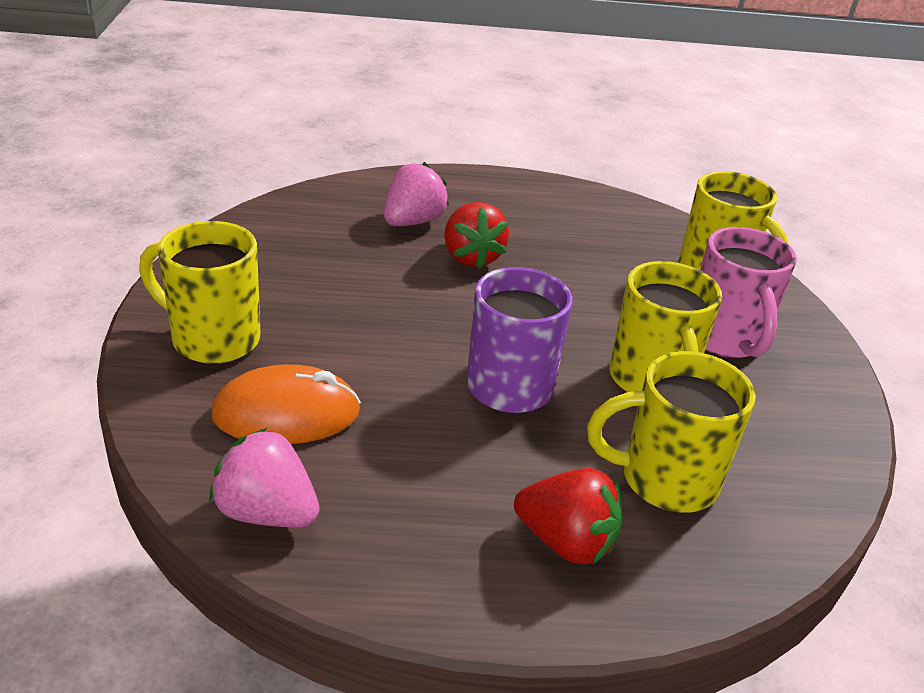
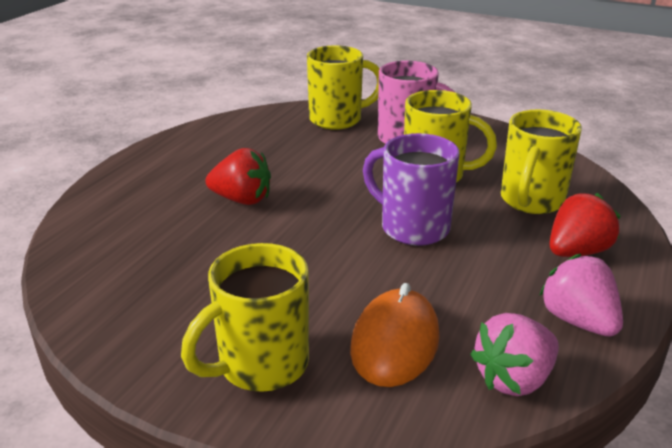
camera: 60 degrees left, 5 degrees down
pink strawberry [384,162,449,226] -> pink strawberry moved to [539,254,623,336]

